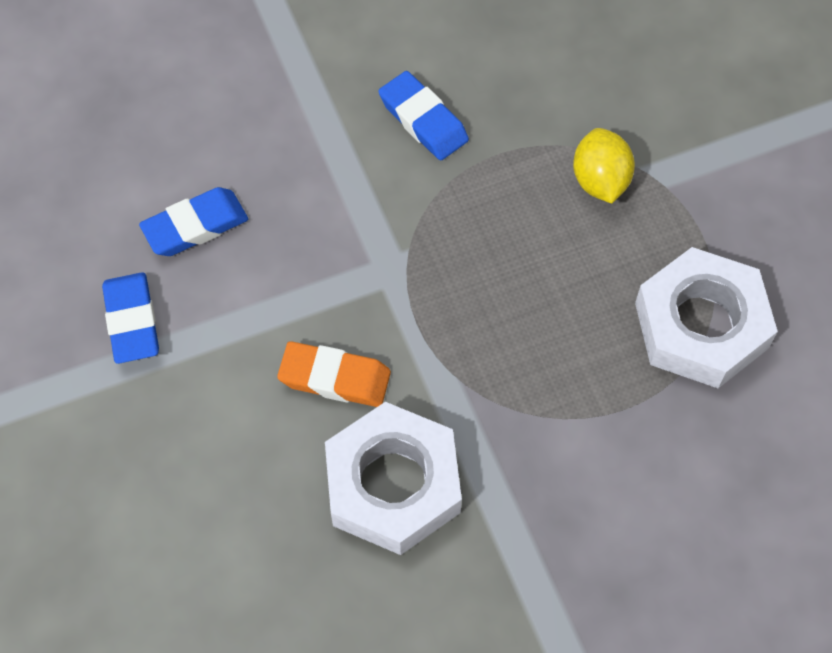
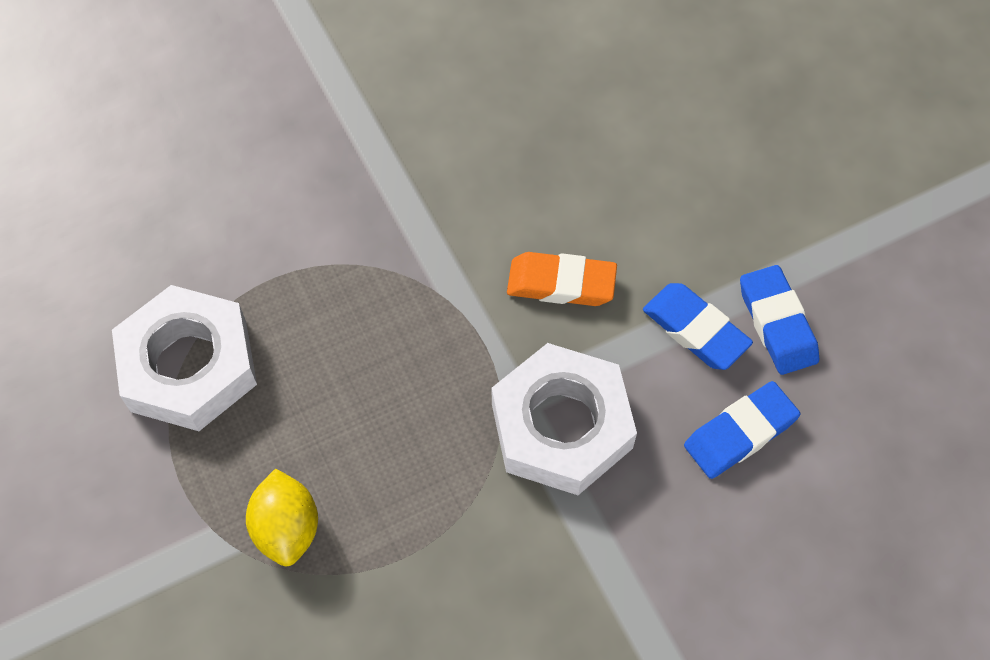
camera: 175 degrees right, 0 degrees up
white nut [325,402,462,555] -> white nut moved to [492,343,637,495]
blue eraser [378,71,469,161] -> blue eraser moved to [643,283,753,370]

